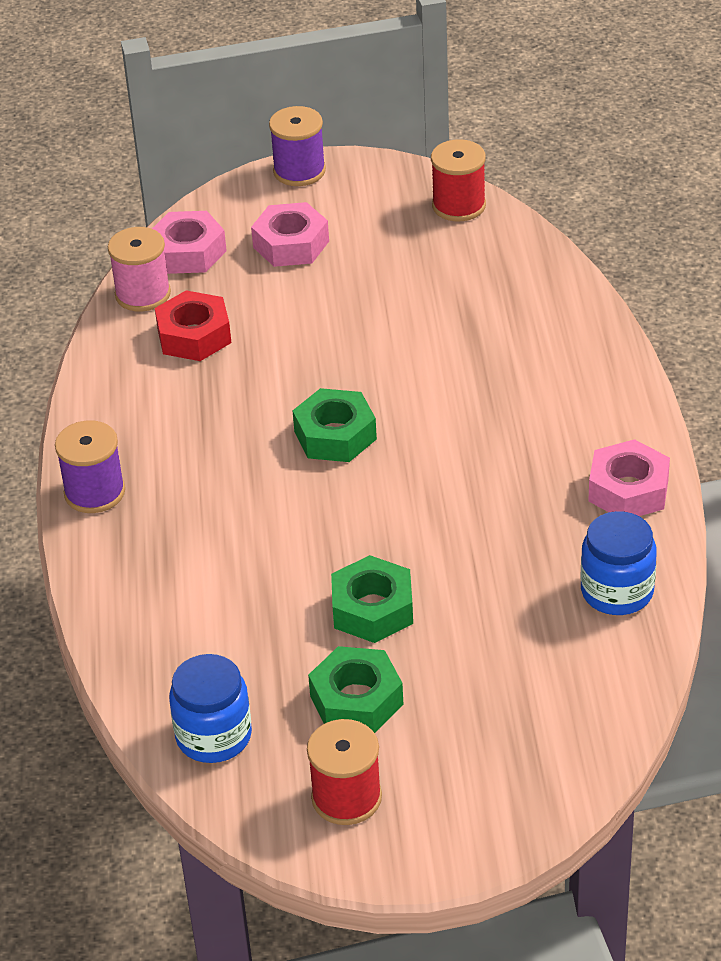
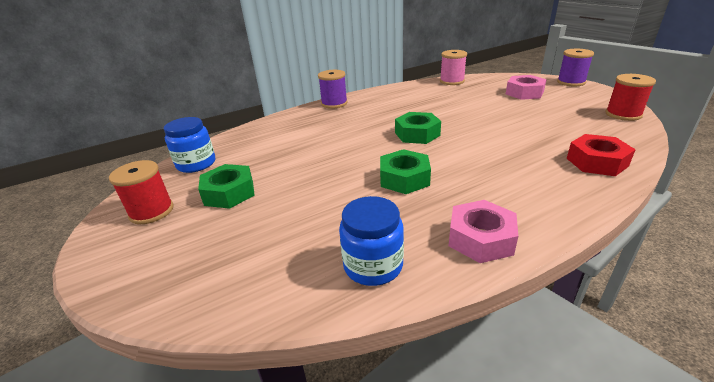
camera: 65 degrees right, 10 degrees down
pink nut [152,211,227,274] -> none
red nut [155,290,231,361] -> red nut moved to [566,134,636,176]
green nut [331,555,413,643] -> green nut moved to [380,149,431,194]

